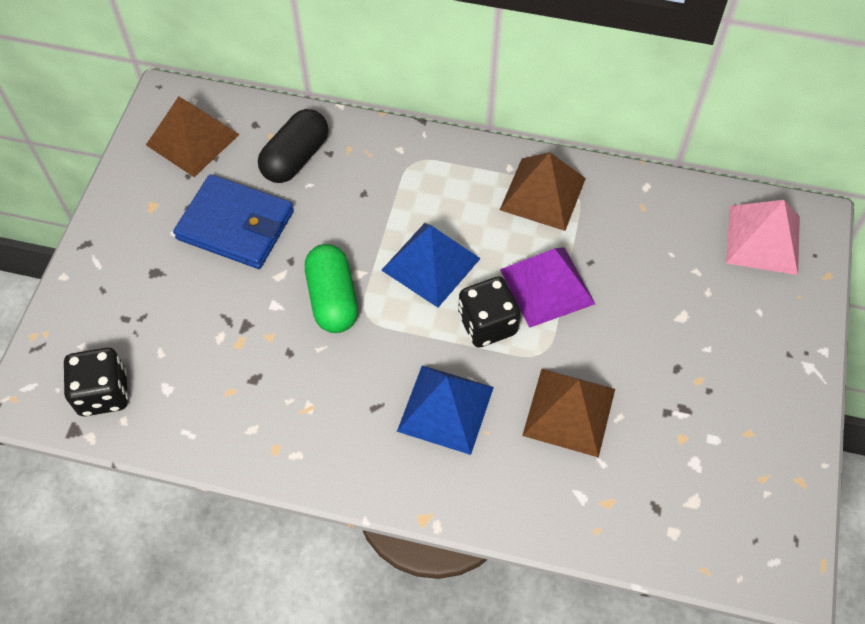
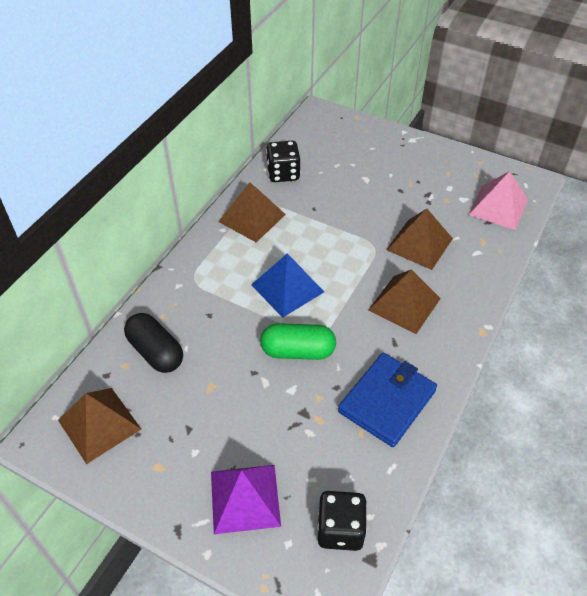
camera: 75 degrees left, 10 degrees down
blue wallet [173,174,294,269] -> blue wallet moved to [338,353,437,447]
blue pyramid [397,365,494,455] -> brown pyramid [368,269,441,334]
black dice [458,276,521,348] -> black dice moved to [266,141,301,182]
purple pyramid [500,247,595,328] -> purple pyramid moved to [211,465,281,534]
pink pyramid [726,200,800,275] -> pink pyramid moved to [468,171,528,230]

